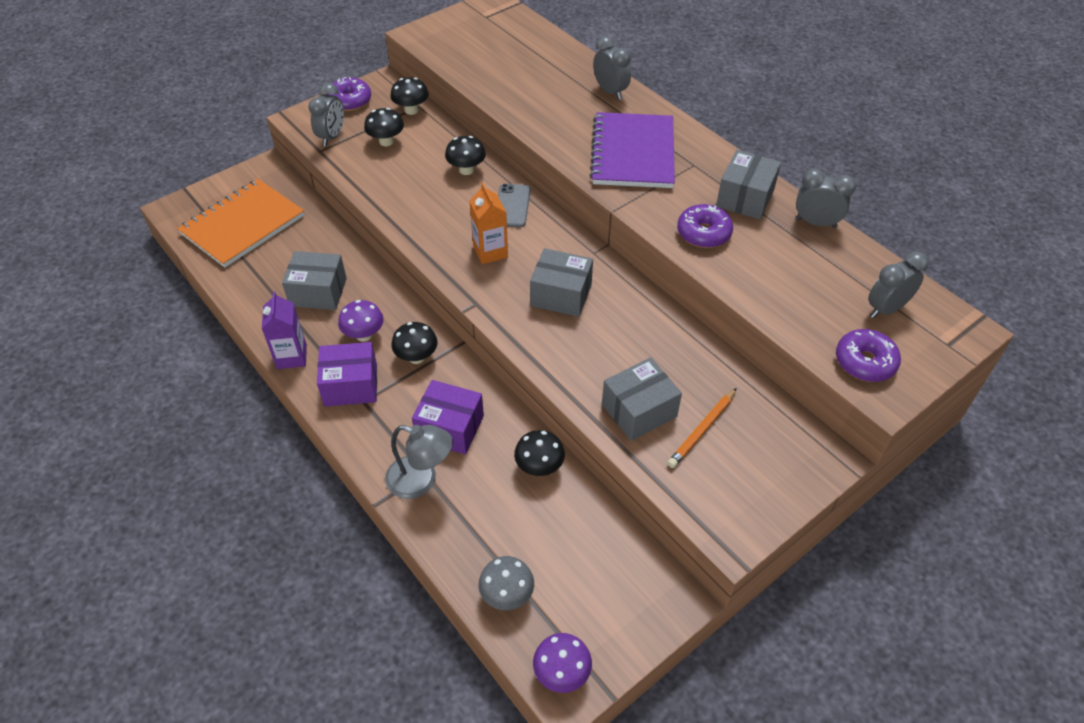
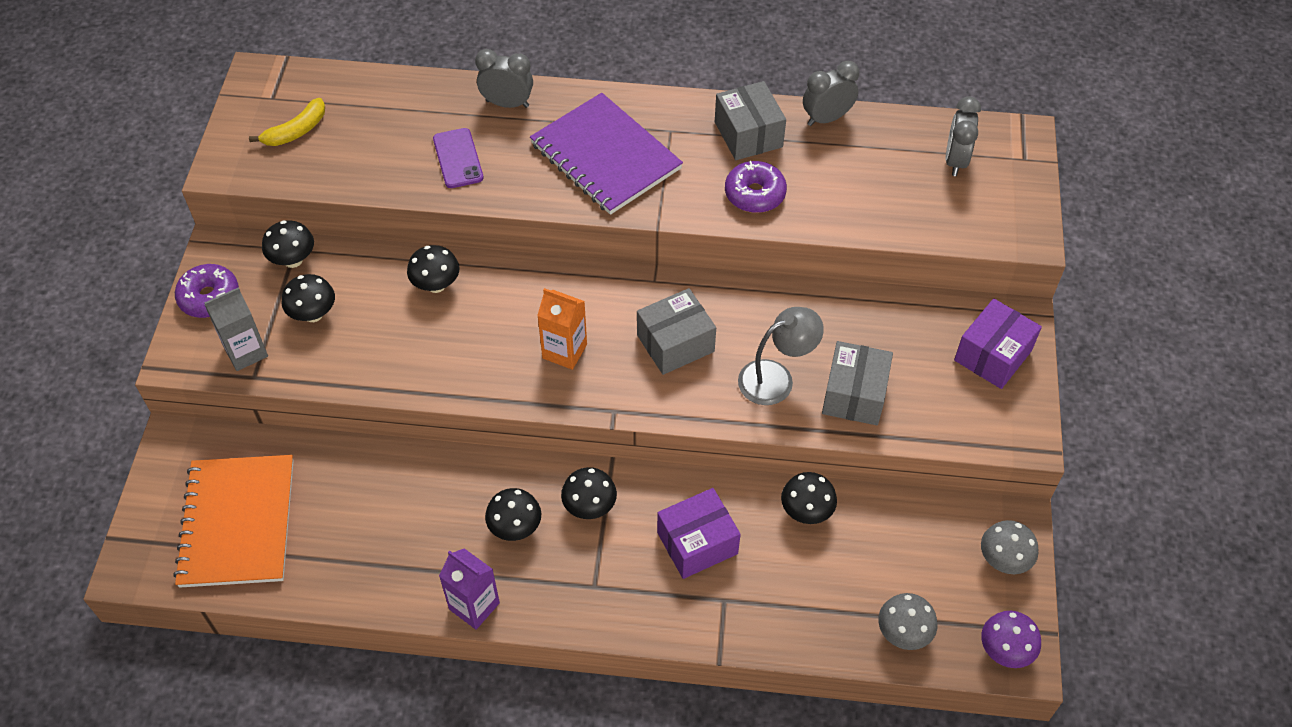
camera: 45 degrees left, 5 degrees up
grey box [282,251,347,310] -> none
grey clock [308,83,344,146] -> grey carton [204,287,268,371]
purple box [317,342,377,407] -> purple box moved to [954,298,1042,389]
purple mushroom [338,300,384,342] -> black mushroom [485,488,541,541]
grey lamp [385,425,453,499] -> grey lamp moved to [738,307,824,405]
grey phone [498,184,531,227] -> none
orange pencil [667,388,737,468] -> none
purple donut [836,329,901,382] -> none
none -> yellow banana [249,98,325,146]
none -> purple phone [433,128,484,188]
none -> grey mushroom [981,520,1038,574]

